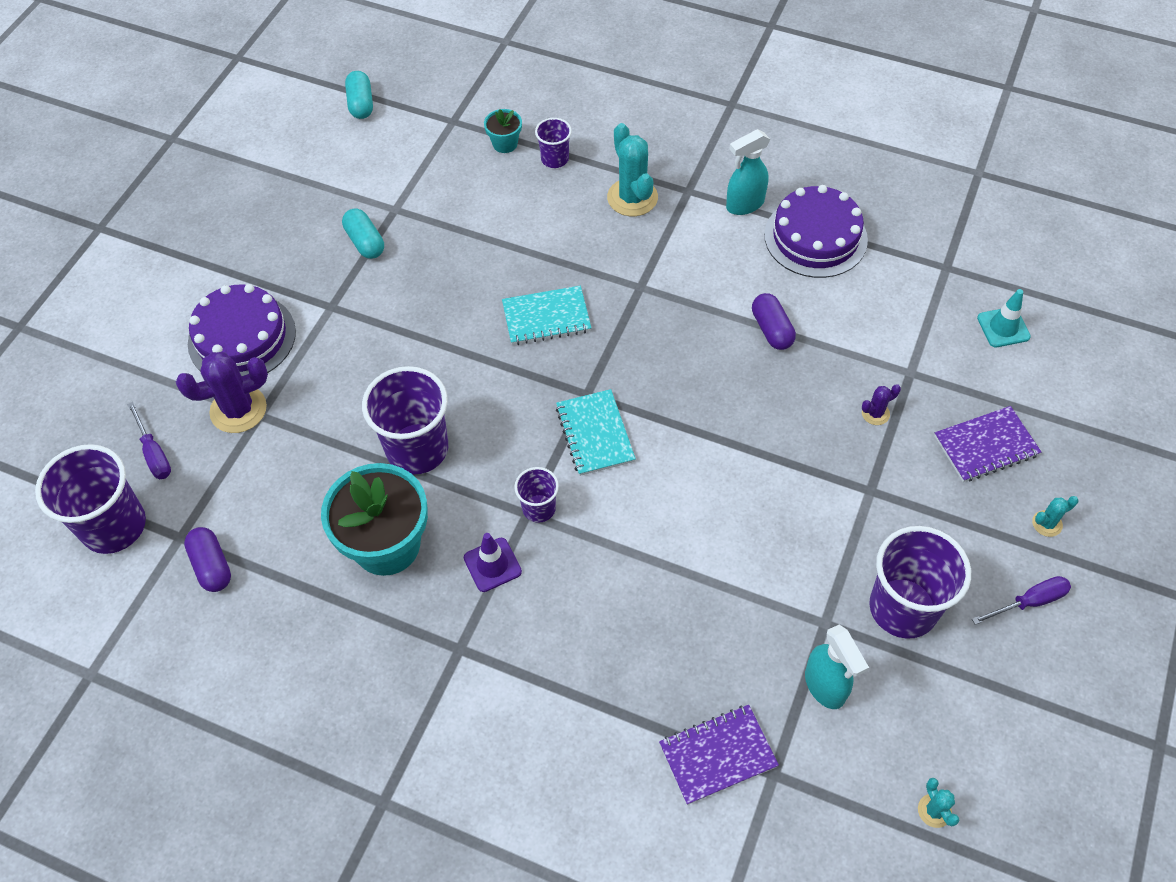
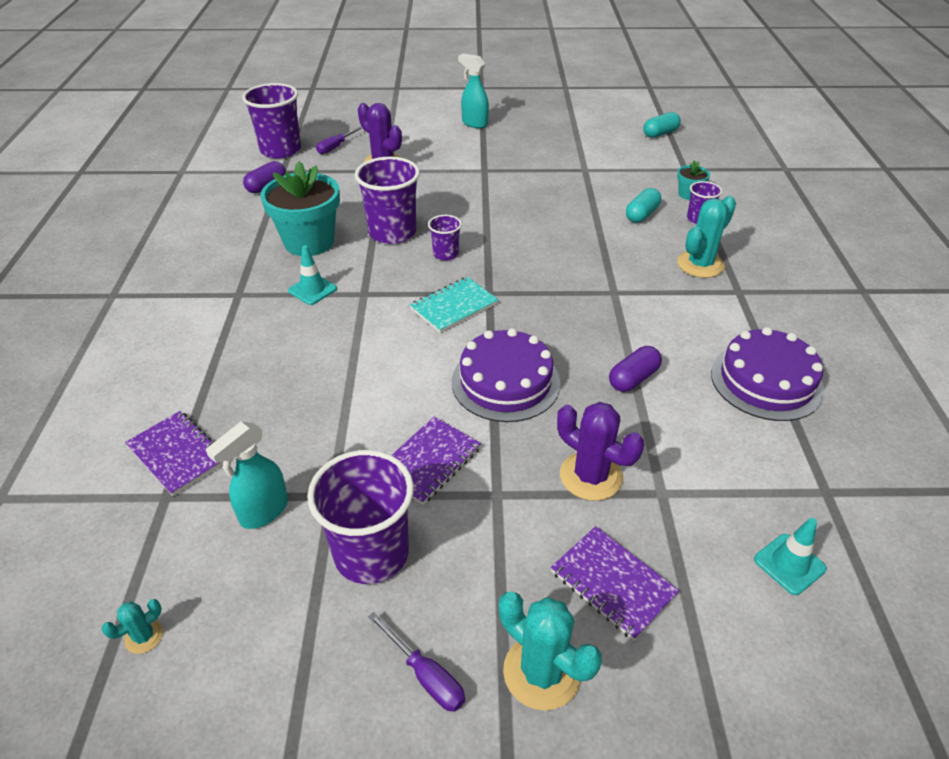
camera: 65 degrees right, 15 degrees down
purple cake [188,284,296,376] -> purple cake moved to [451,328,560,422]
turquoise capsule [342,208,384,259] -> turquoise capsule moved to [626,188,661,223]
purple traffic cone [464,533,522,592] -> turquoise traffic cone [288,245,337,305]
turquoise notebook [502,286,591,345] -> none
purple cup [514,467,559,523] -> purple cup moved to [428,215,462,261]
turquoise spray bottle [726,129,770,215] -> turquoise spray bottle moved to [458,54,489,128]
purple cactus [862,384,901,425] -> purple cactus [557,402,644,501], size x2.04
turquoise cactus [1032,496,1078,537] -> turquoise cactus [499,591,602,711], size x2.04
none -> purple notebook [392,417,481,505]

